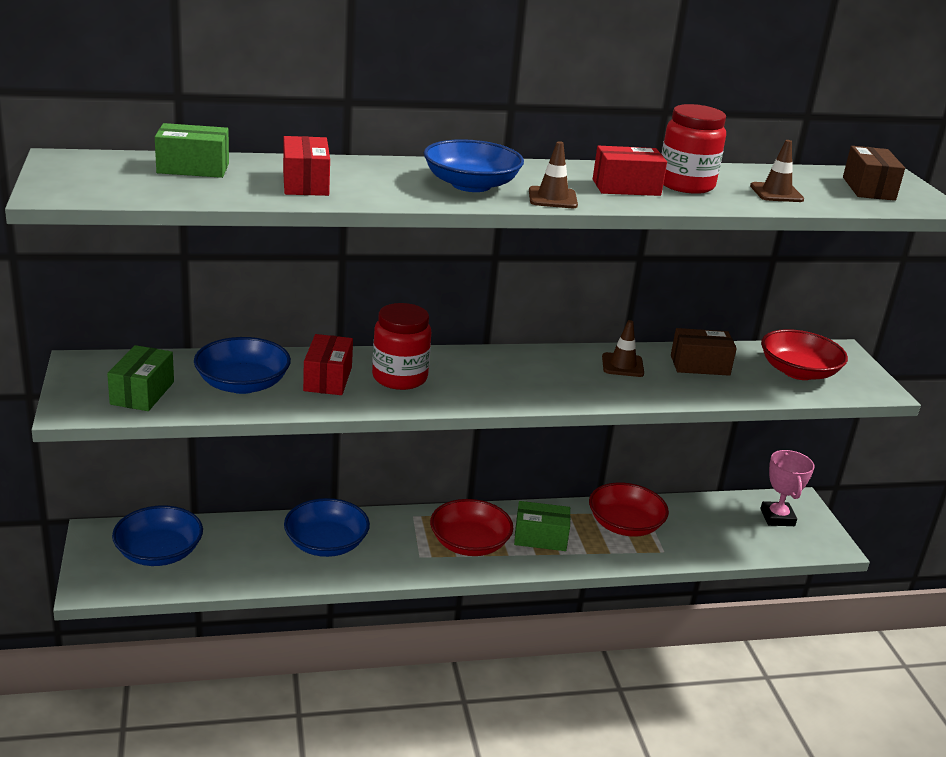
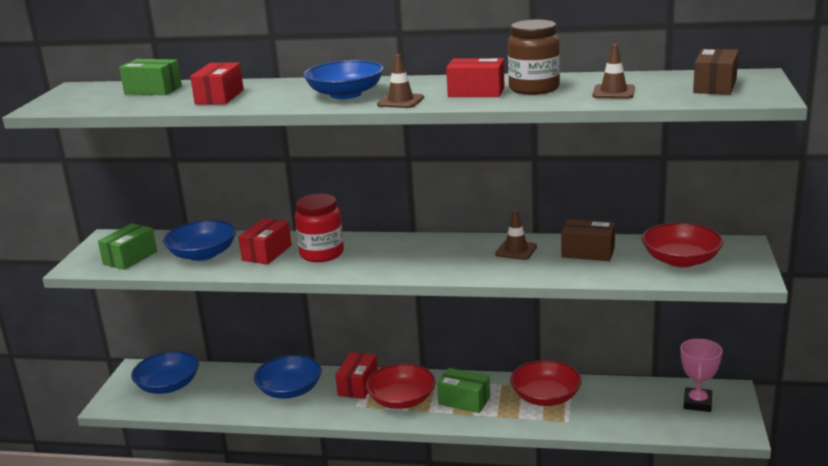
camera: 25 degrees right, 5 degrees down
red jar [662,104,726,194] -> brown jar [508,19,560,95]
none -> red box [335,352,378,399]

